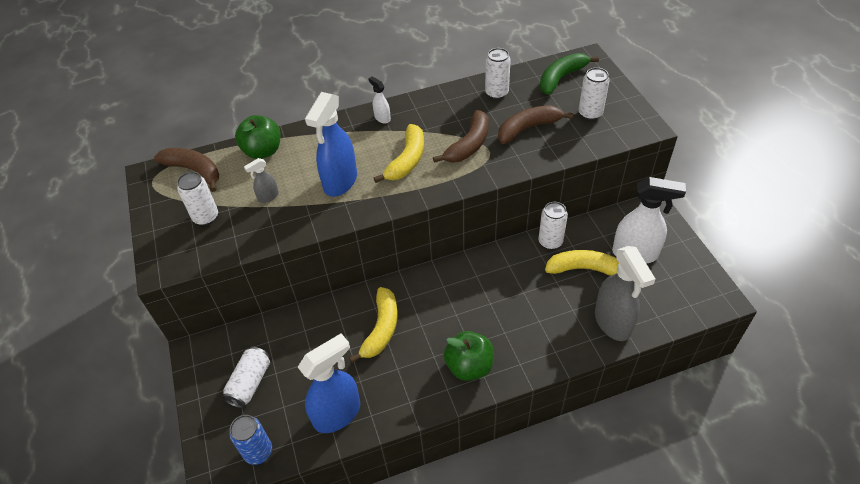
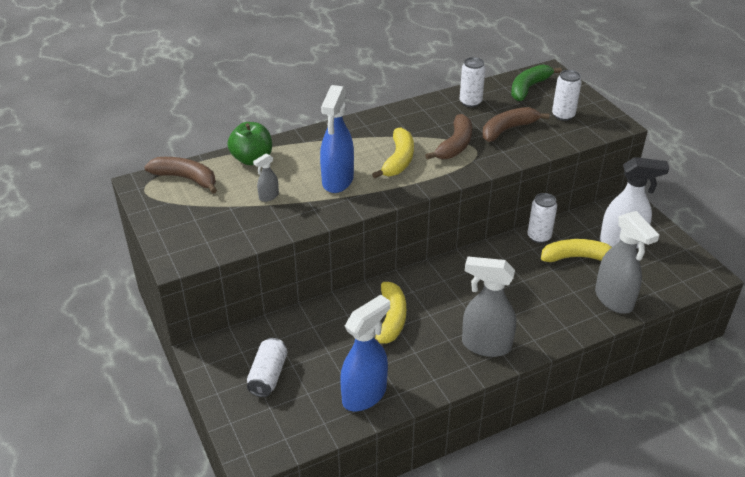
camera: 10 degrees left, 10 degrees down
white can [177,172,218,225] -> none
blue can [229,415,272,465] -> none
white spray bottle [368,76,391,123] -> none
green apple [444,331,494,381] -> grey spray bottle [462,256,516,357]

